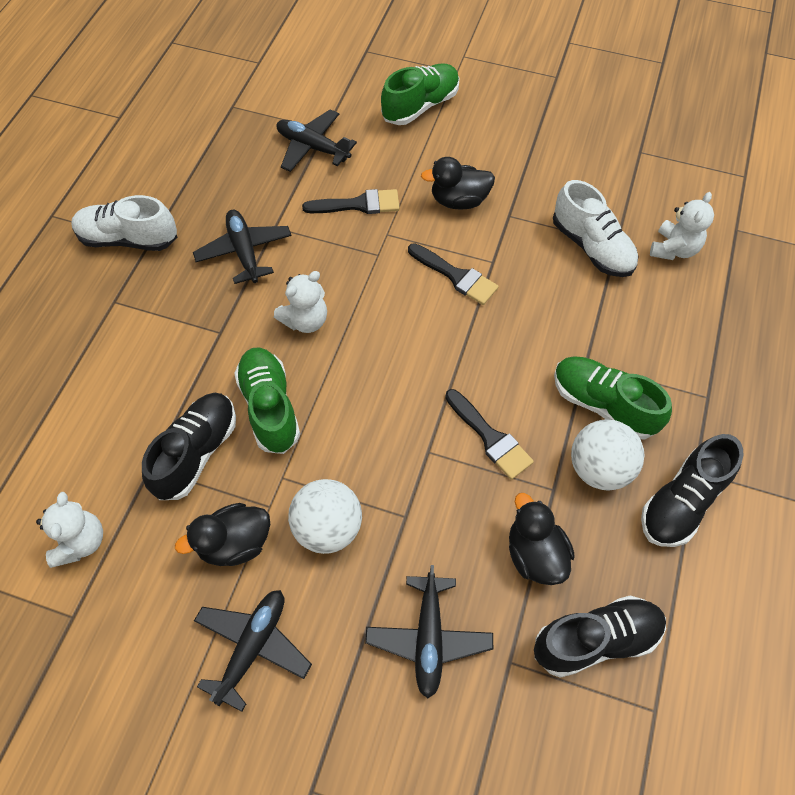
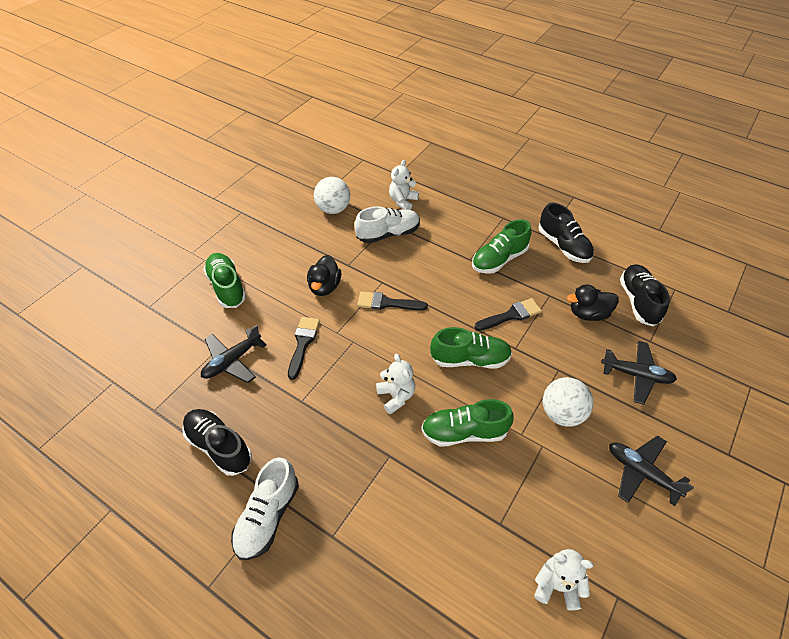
camera: 75 degrees left, 10 degrees down
black shoe [142,393,236,500] -> black shoe moved to [182,409,252,476]
black duck [175,503,270,566] -> none
black plane [193,210,292,284] -> none
black brush [408,243,499,305] -> black brush turned 135 degrees counterclockwise [357,291,428,310]
white ball [571,419,645,491] -> white ball moved to [314,177,350,214]
white teddy bear [650,192,714,260] -> white teddy bear turned 105 degrees counterclockwise [389,160,419,210]
none -> green shoe [430,327,512,369]

